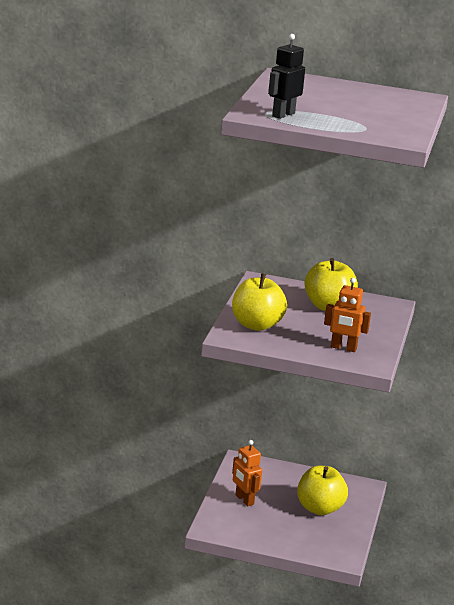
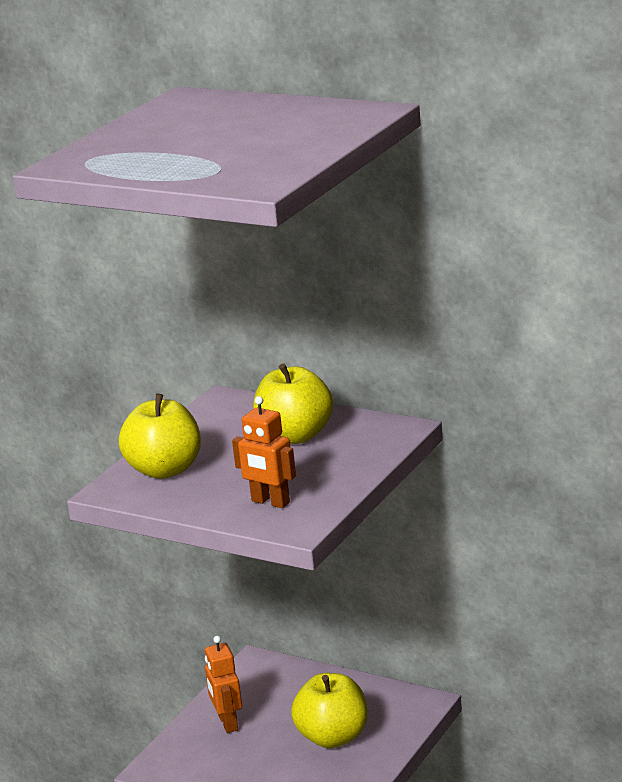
camera: 20 degrees right, 0 degrees up
black robot [268,34,305,119] -> none

